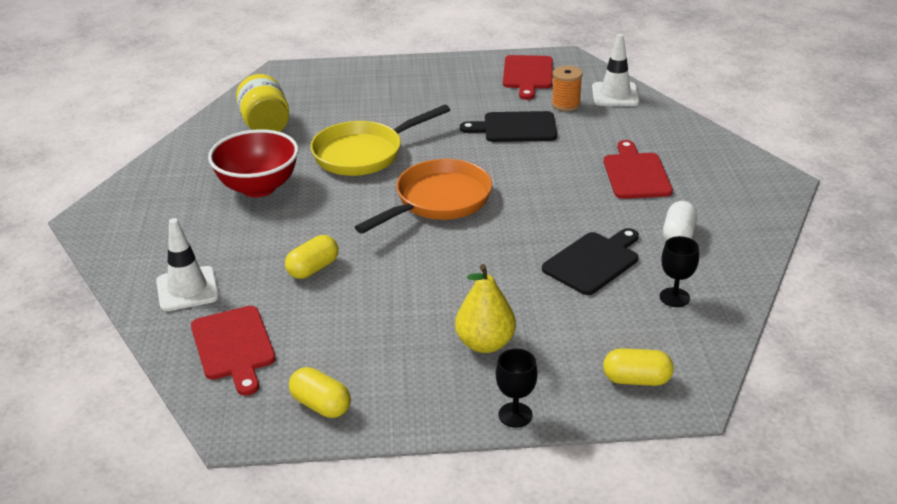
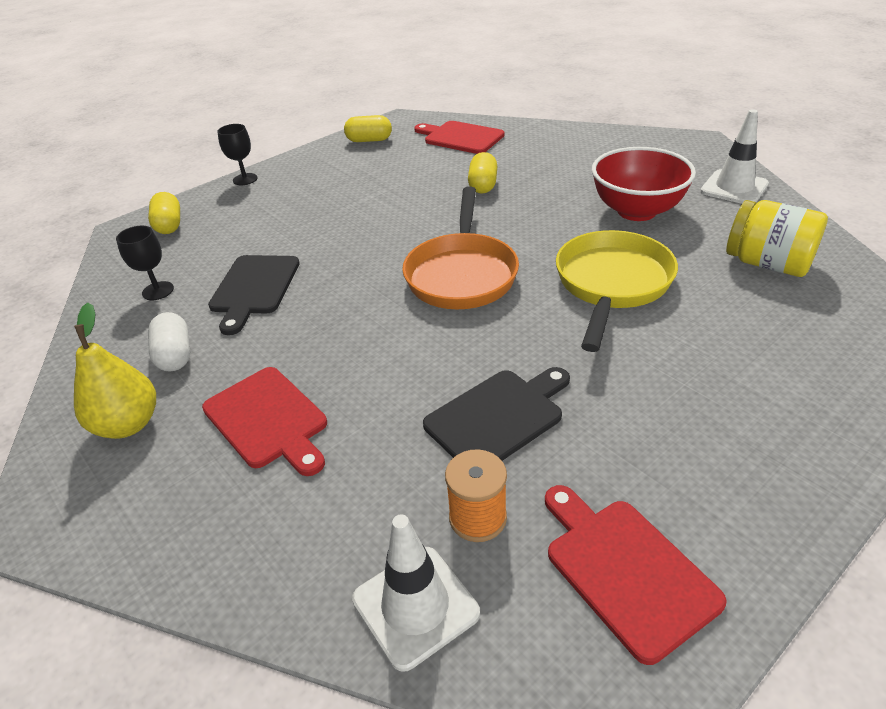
camera: 145 degrees right, 5 degrees up
white traffic cone [156,218,219,311] -> white traffic cone moved to [700,109,769,204]
yellow pear [455,264,516,353] -> yellow pear moved to [74,303,156,439]
yellow capsule [603,348,674,386] -> yellow capsule turned 75 degrees counterclockwise [148,192,180,234]

